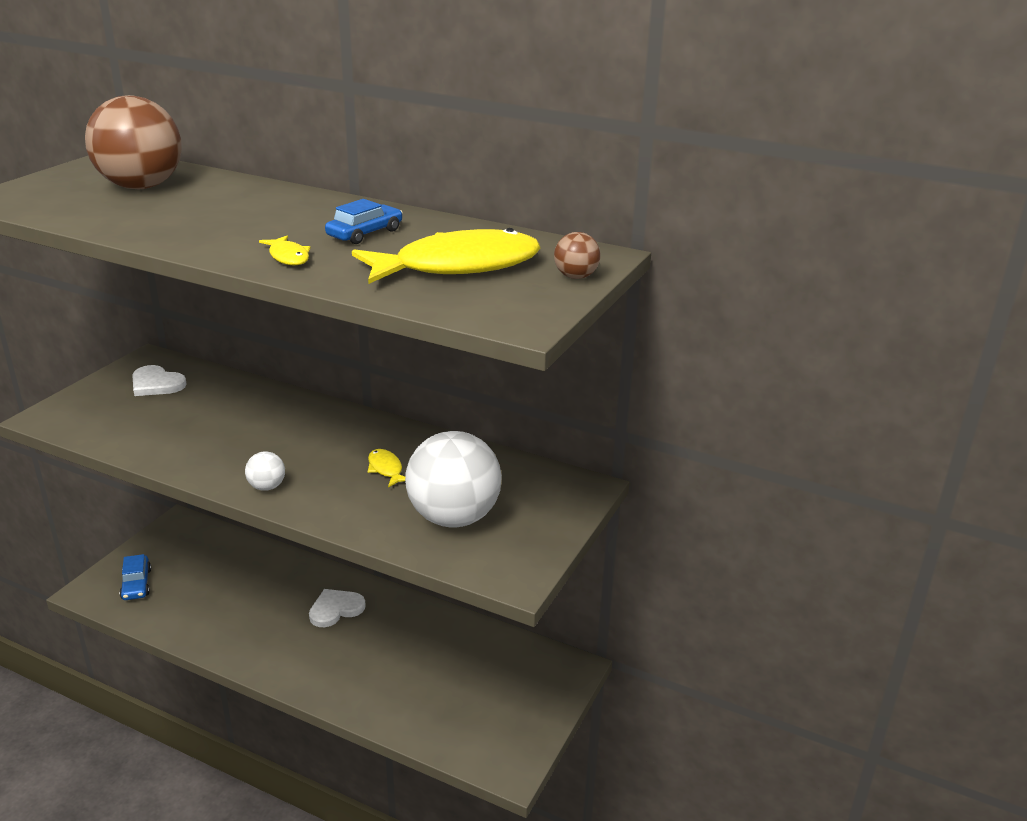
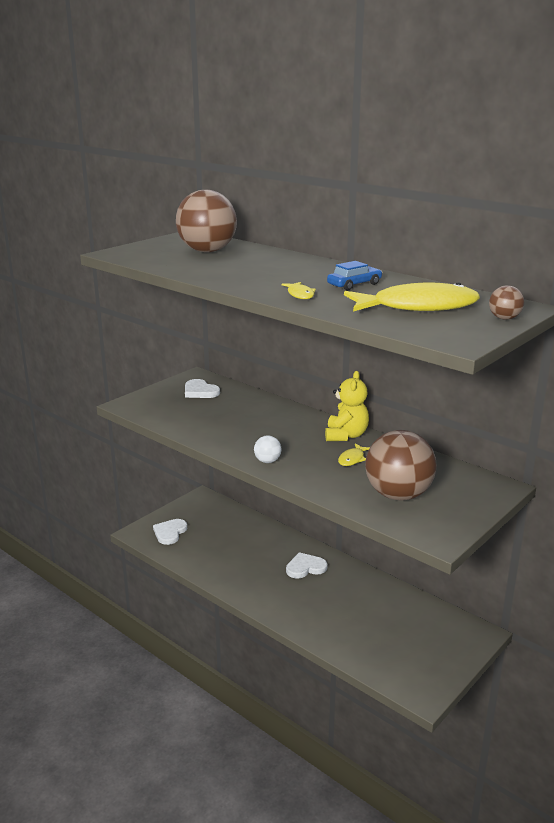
camera: 15 degrees right, 5 degrees down
blue car [120,554,151,600] -> white heart [153,519,187,545]
yellow fish [368,449,405,488] -> yellow fish turned 135 degrees counterclockwise [338,443,370,466]
white ball [405,431,502,527] -> brown ball [365,430,437,500]
none -> yellow teddy bear [325,371,369,441]

